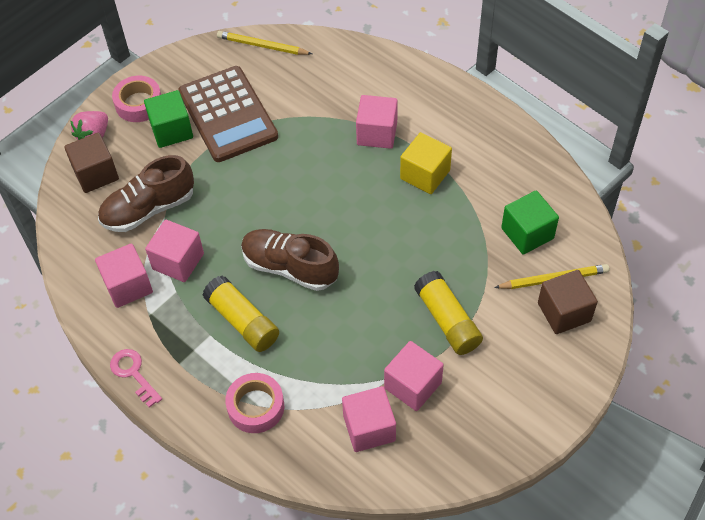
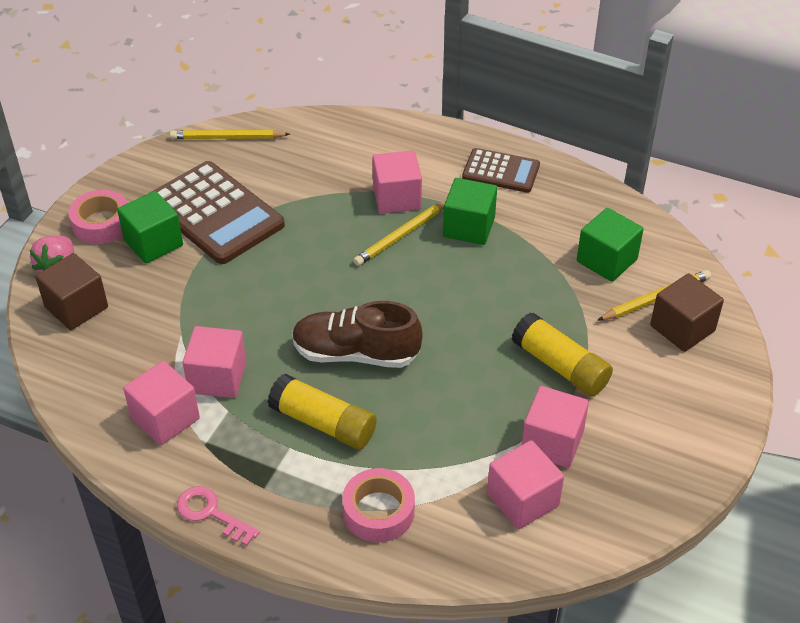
camera: 20 degrees left, 10 degrees down
brown shoe [98,155,194,232] -> none
yellow cube [400,132,452,194] -> green cube [443,178,497,245]
none -> yellow pencil [353,201,445,266]
none -> brown calculator [462,148,540,193]

